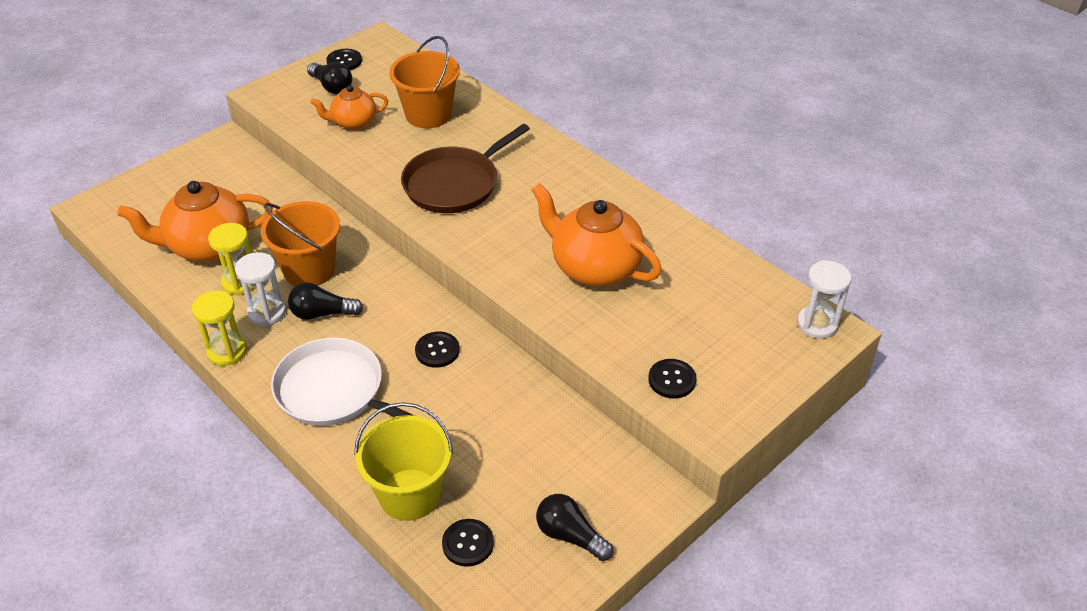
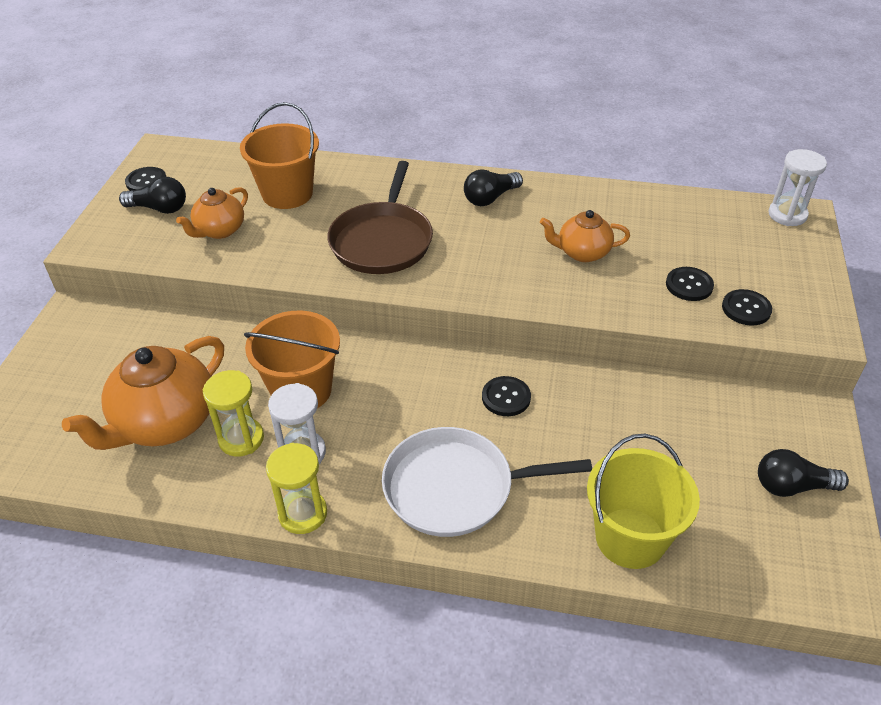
camera: 35 degrees left, 0 degrees up
black light bulb [288,283,363,320] -> black light bulb moved to [464,169,523,206]
black button [442,519,494,567] -> black button moved to [666,267,714,301]
orange teapot [532,183,662,286] -> orange teapot [540,210,630,262], size x0.57

